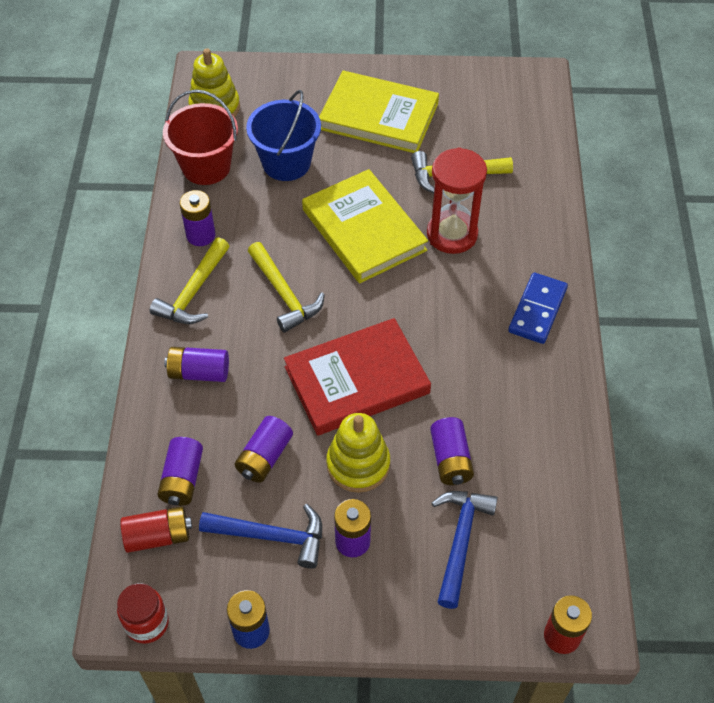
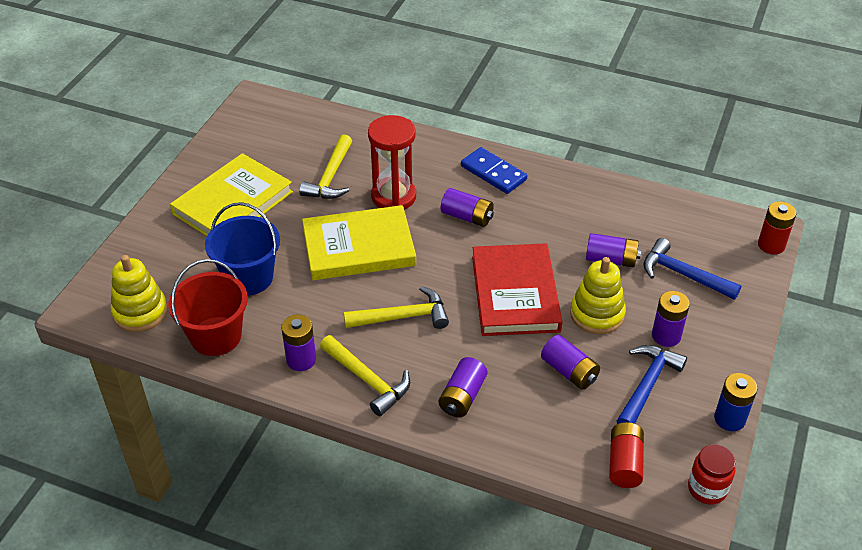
camera: 70 degrees left, 10 degrees down
purple battery [157,437,203,506] -> purple battery moved to [441,188,494,227]

